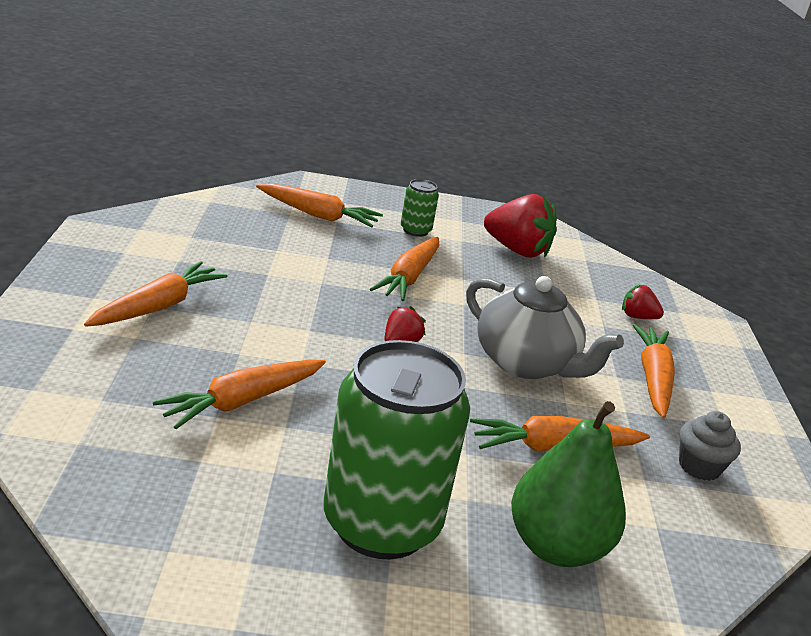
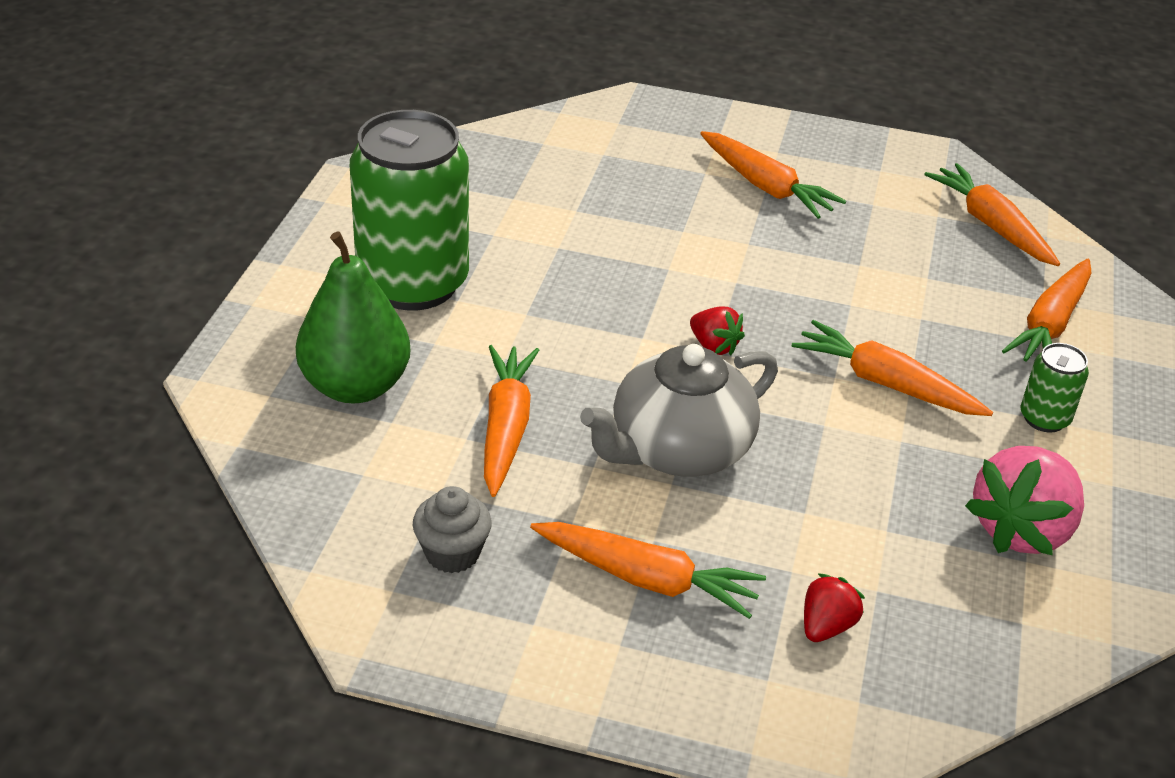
camera: 105 degrees right, 10 degrees up
orange carrot [153,360,326,429] -> orange carrot moved to [924,163,1060,266]
red strawberry [484,194,557,258] -> pink strawberry [965,446,1084,556]

